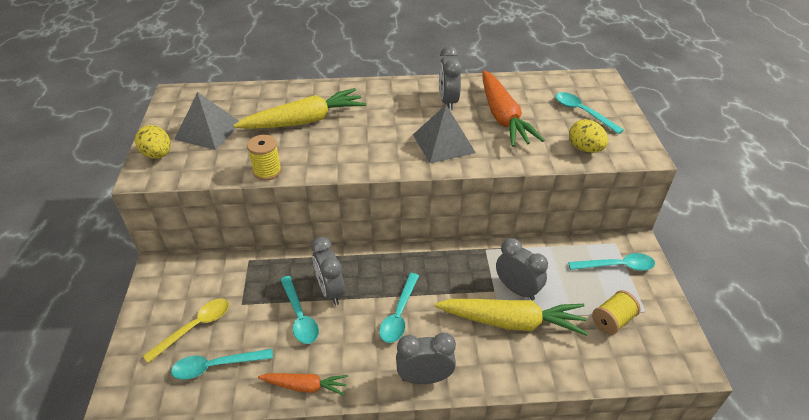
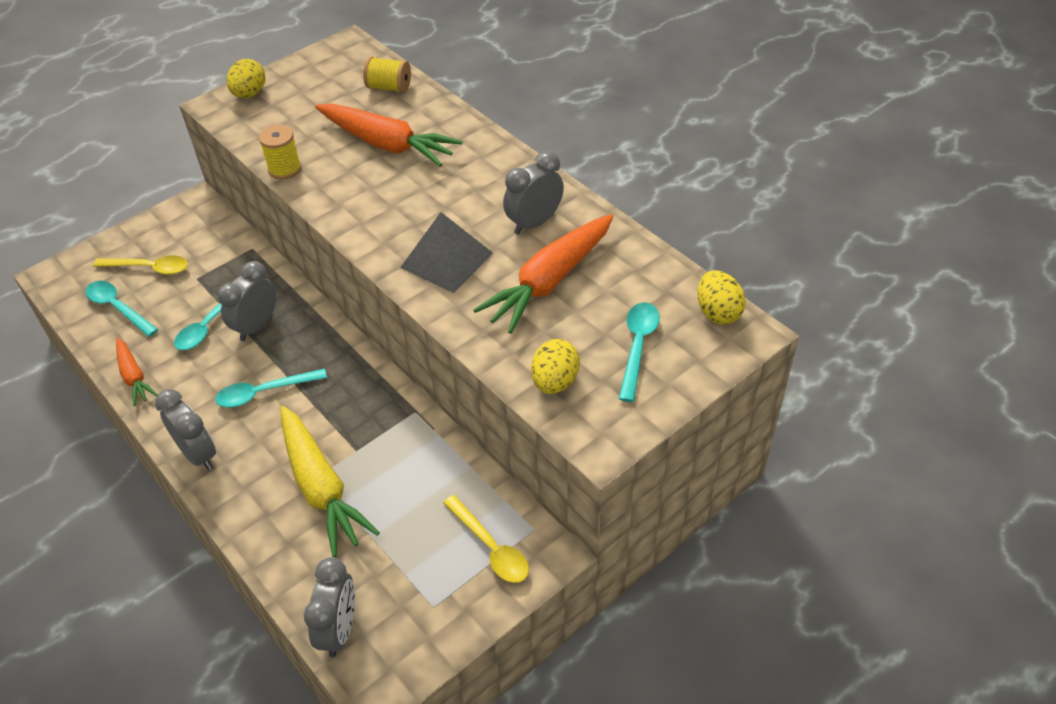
camera: 55 degrees right, 5 degrees up
grey pyramid [174,92,239,150] -> none
yellow carrot [233,88,366,129] -> orange carrot [315,103,463,167]
grey clock [496,238,548,301] -> grey clock moved to [304,557,355,657]
turquoise spoon [568,253,655,271] -> yellow spoon [443,495,529,583]
yellow spool [592,290,641,335] -> yellow spool moved to [363,56,411,93]
none -> yellow egg [698,270,746,324]

